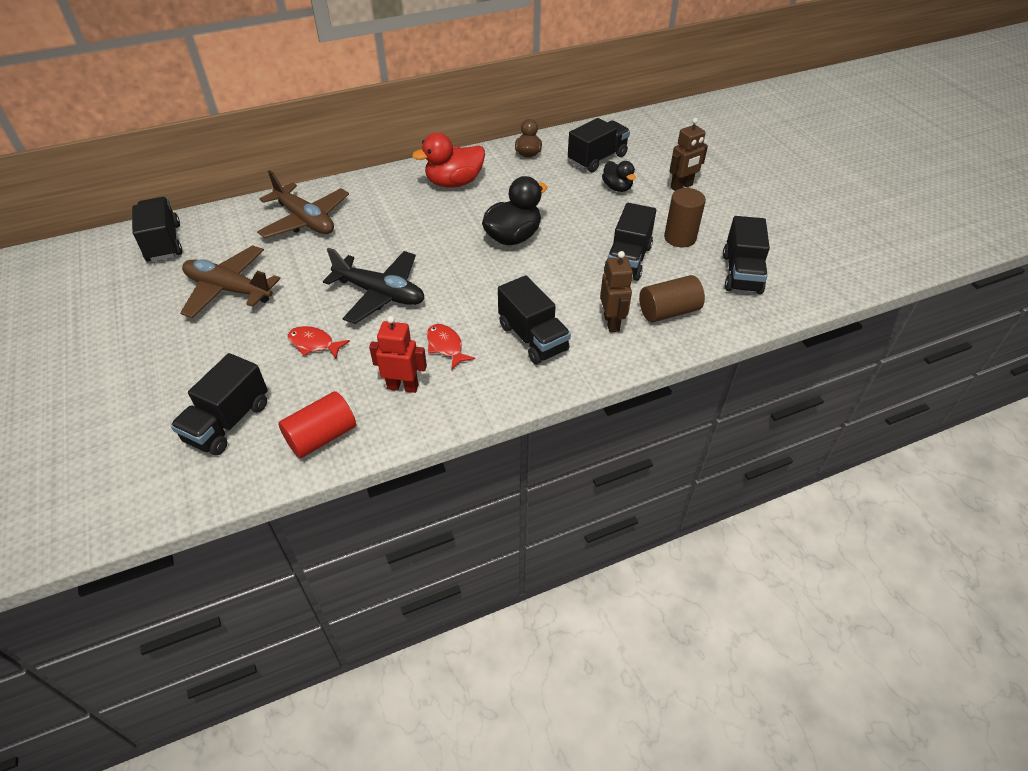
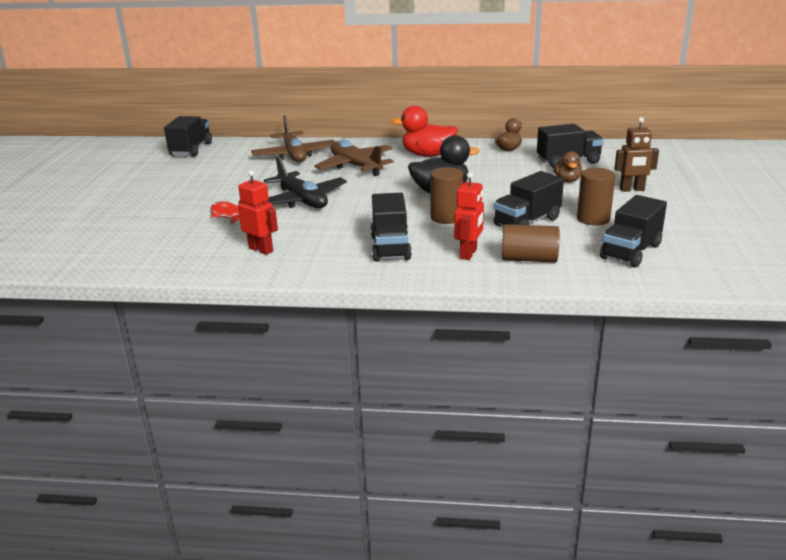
camera: 30 degrees right, 20 degrees down
black truck [170,353,268,455] -> none
brown plane [180,245,281,318] -> brown plane moved to [314,140,393,176]
red cylinder [278,391,356,458] -> none
red fish [427,324,475,370] -> none
brown robot [600,251,633,332] -> red robot [454,172,484,260]
black duck [602,161,636,192] -> brown duck [553,151,582,182]
none -> brown cylinder [430,167,463,224]

